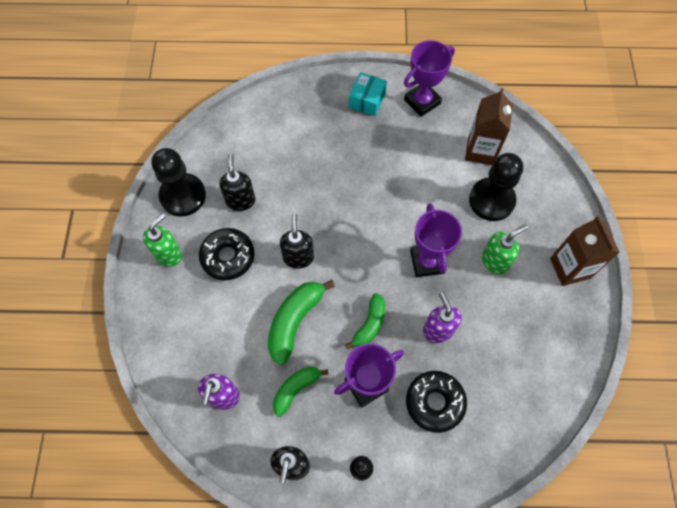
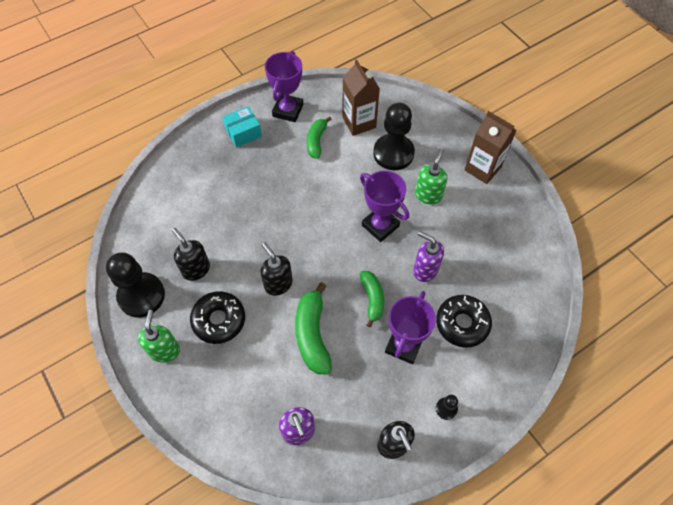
camera: 35 degrees left, 5 degrees down
green banana [273,367,329,417] -> green banana moved to [307,116,331,159]
turquoise box [349,72,387,116] -> turquoise box turned 75 degrees clockwise [222,106,262,148]

